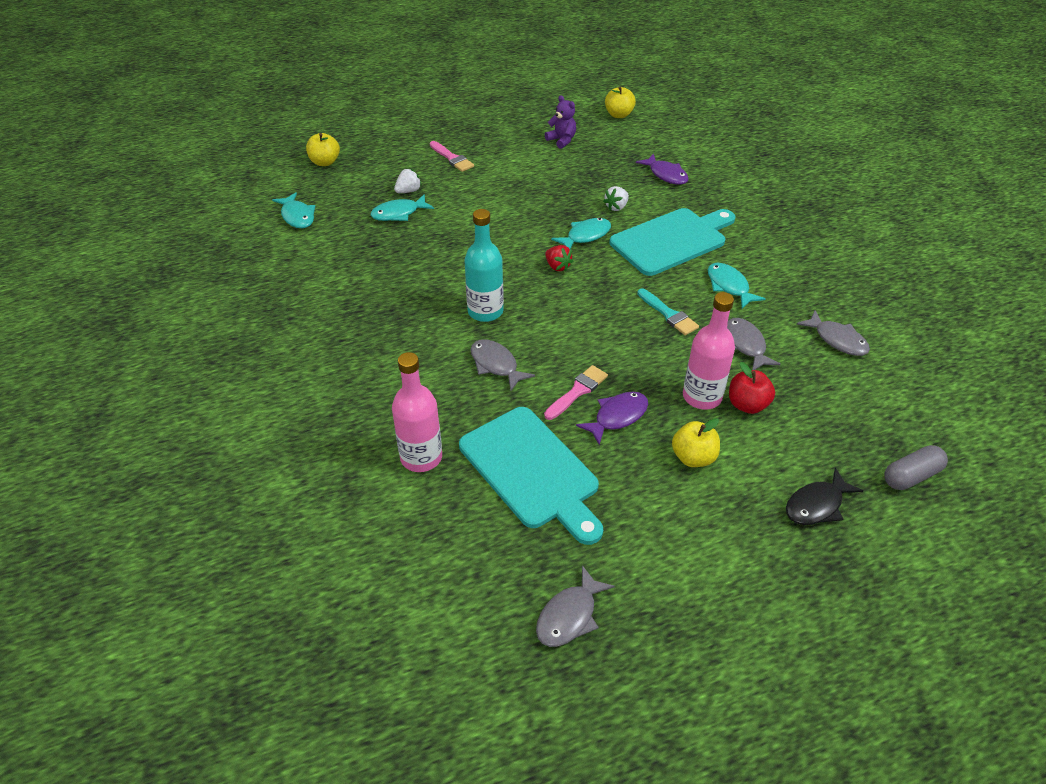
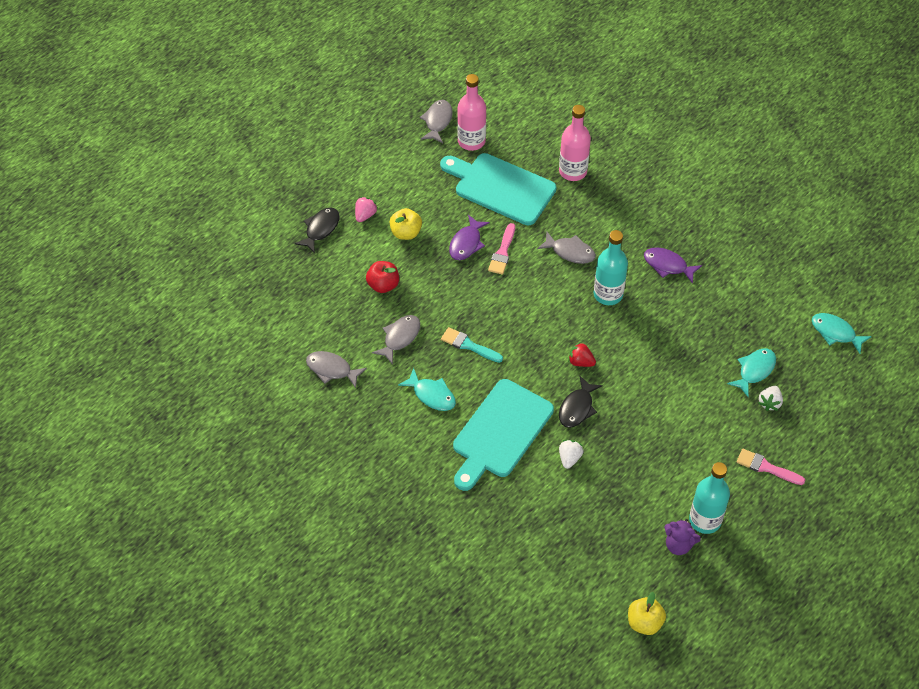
camera: 155 degrees right, 10 degrees up
yellow apple [306,133,340,166] -> none
turquoise fish [551,218,611,249] -> black fish [559,376,603,428]
purple fish [636,154,689,185] -> purple fish moved to [644,247,702,284]
pink bottle [683,292,735,410] -> pink bottle moved to [457,74,486,151]
grey fish [727,318,781,370] -> grey fish turned 105 degrees counterclockwise [372,315,420,365]
grey capsule [884,445,948,490] -> none
none -> pink strawberry [355,197,377,222]
none -> turquoise bottle [689,462,730,534]

